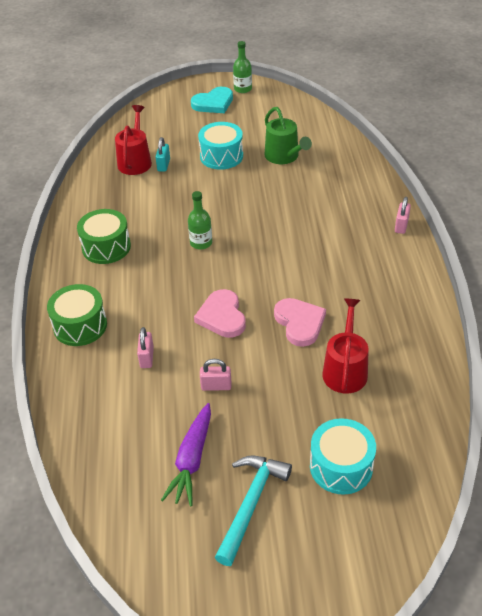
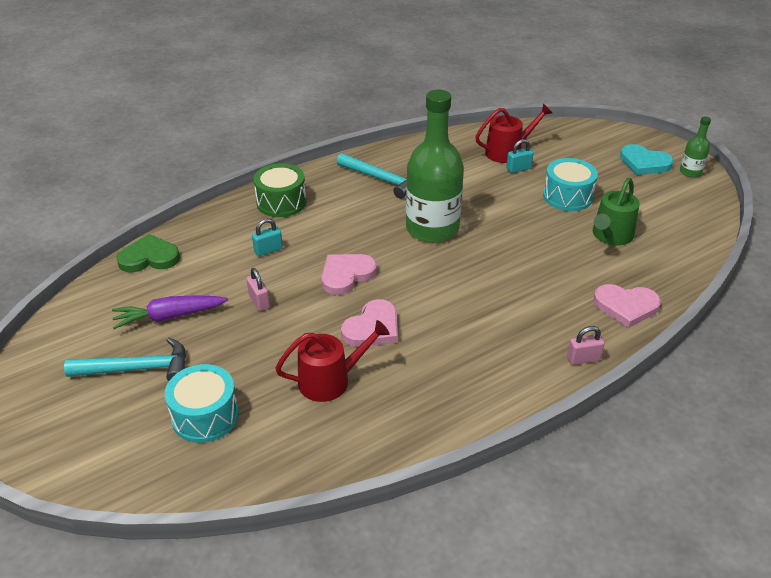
camera: 60 degrees right, 5 degrees down
green drum [77,209,131,264] -> turquoise hammer [337,153,407,199]
pink padlock [137,327,154,368] -> turquoise padlock [252,218,283,256]
green bottle [188,191,212,250] -> green bottle [406,89,464,243], size x2.24
none -> green heart [116,234,180,273]
none -> pink heart [593,284,661,328]

